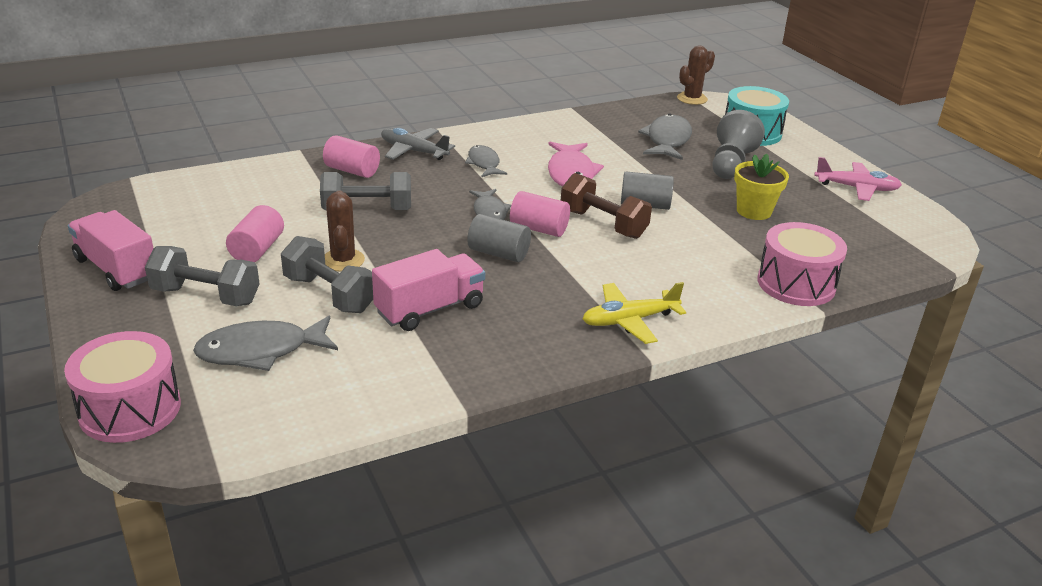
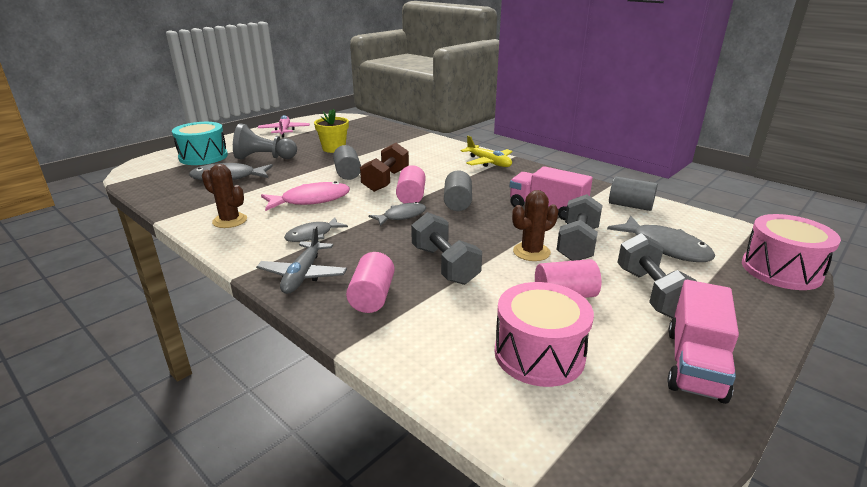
camera: 110 degrees left, 5 degrees down
brown cactus [677,45,715,105] -> brown cactus moved to [202,164,247,228]
pink drum [758,222,847,306] -> pink drum moved to [495,282,594,387]
none -> grey cylinder [609,176,658,211]

